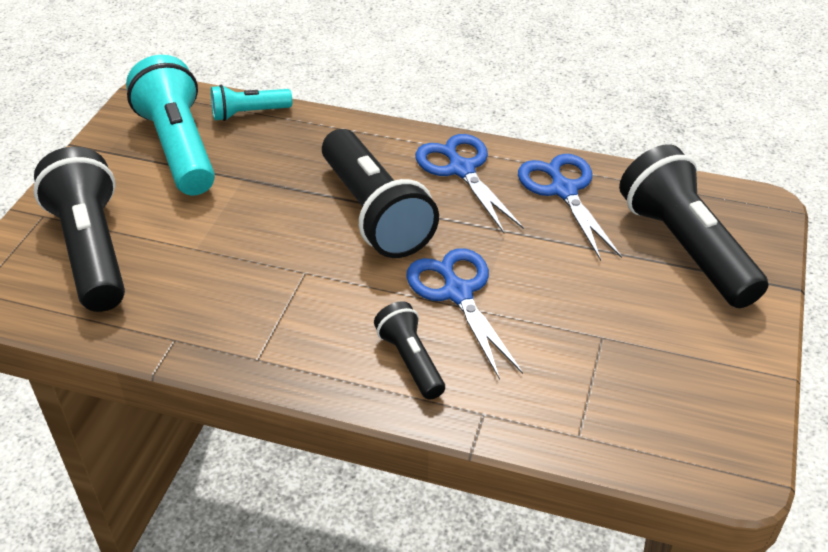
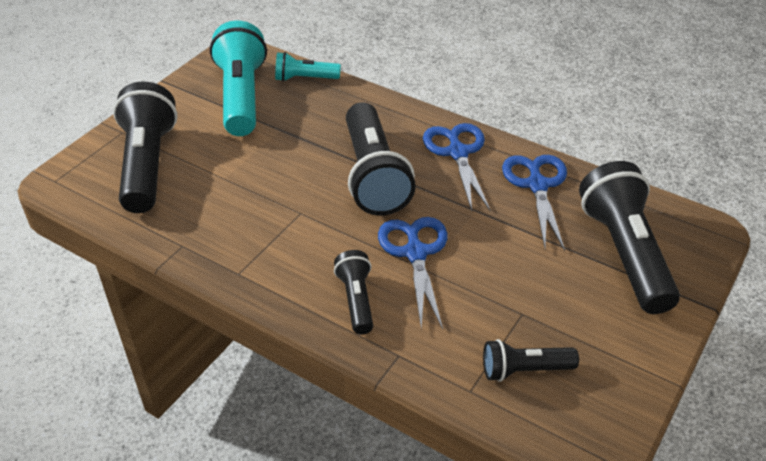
camera: 15 degrees right, 0 degrees up
none -> black flashlight [483,339,579,382]

